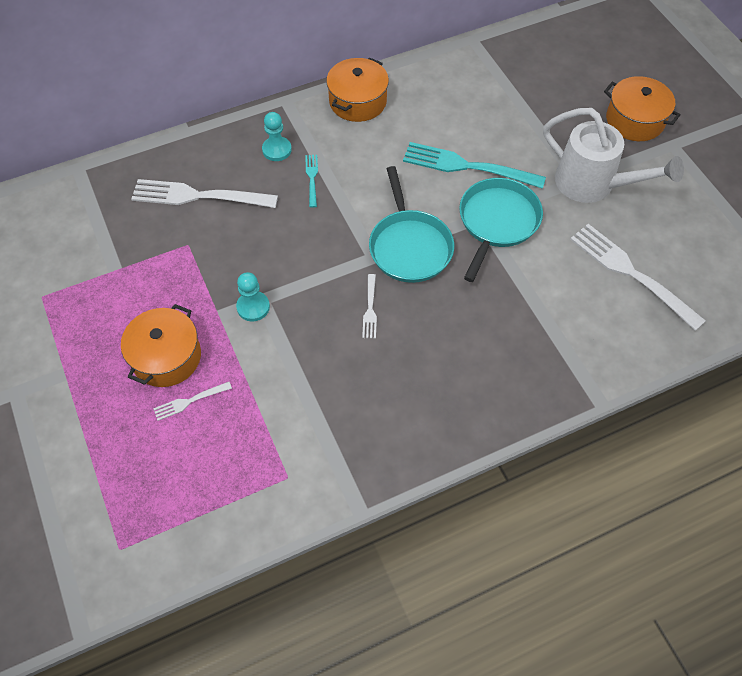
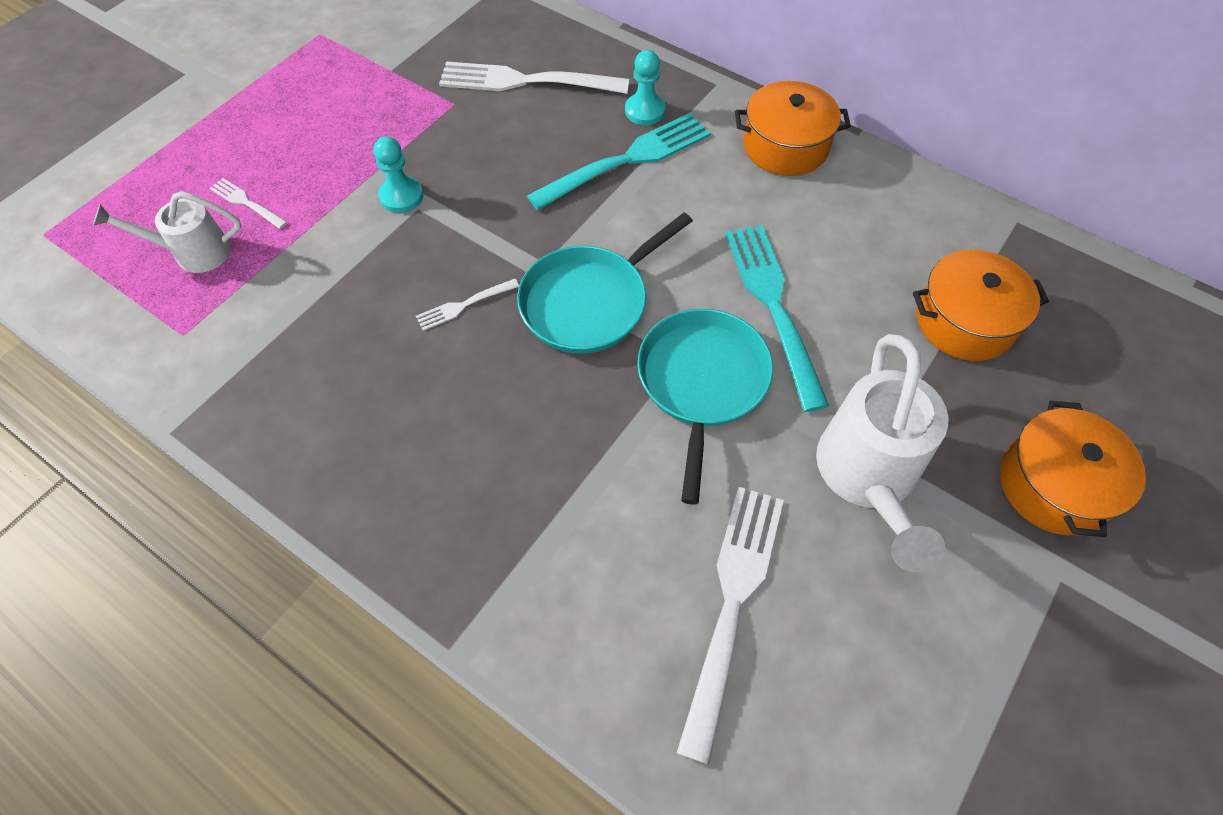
camera: 60 degrees right, 0 degrees up
orange pot [121,304,201,387] -> orange pot moved to [913,250,1049,361]
white fork [131,179,278,208] -> white fork turned 60 degrees counterclockwise [439,61,630,94]
turquoise fork [305,155,318,208] -> turquoise fork [527,113,711,210], size x2.12
turquoise pan [459,178,543,282] -> turquoise pan turned 75 degrees counterclockwise [637,309,773,505]
none -> white watering can [93,191,241,273]

